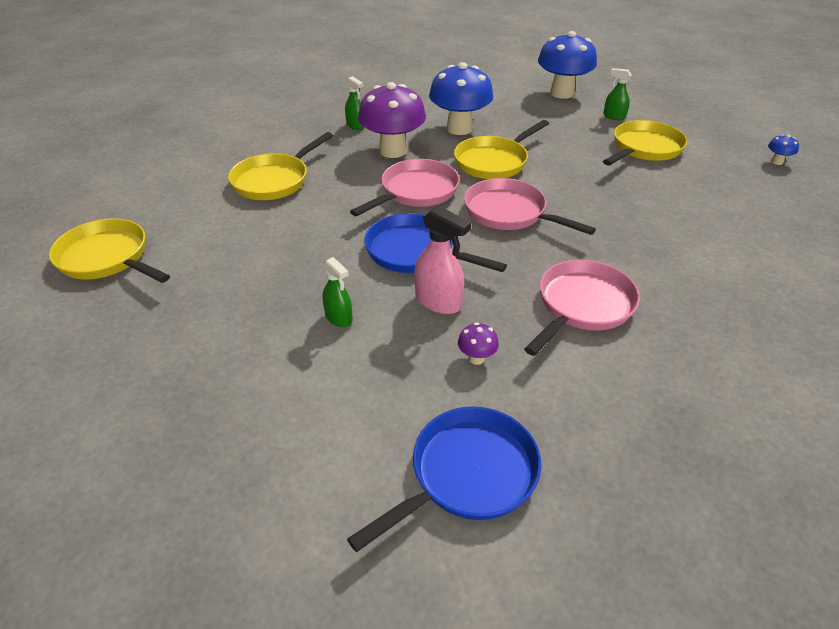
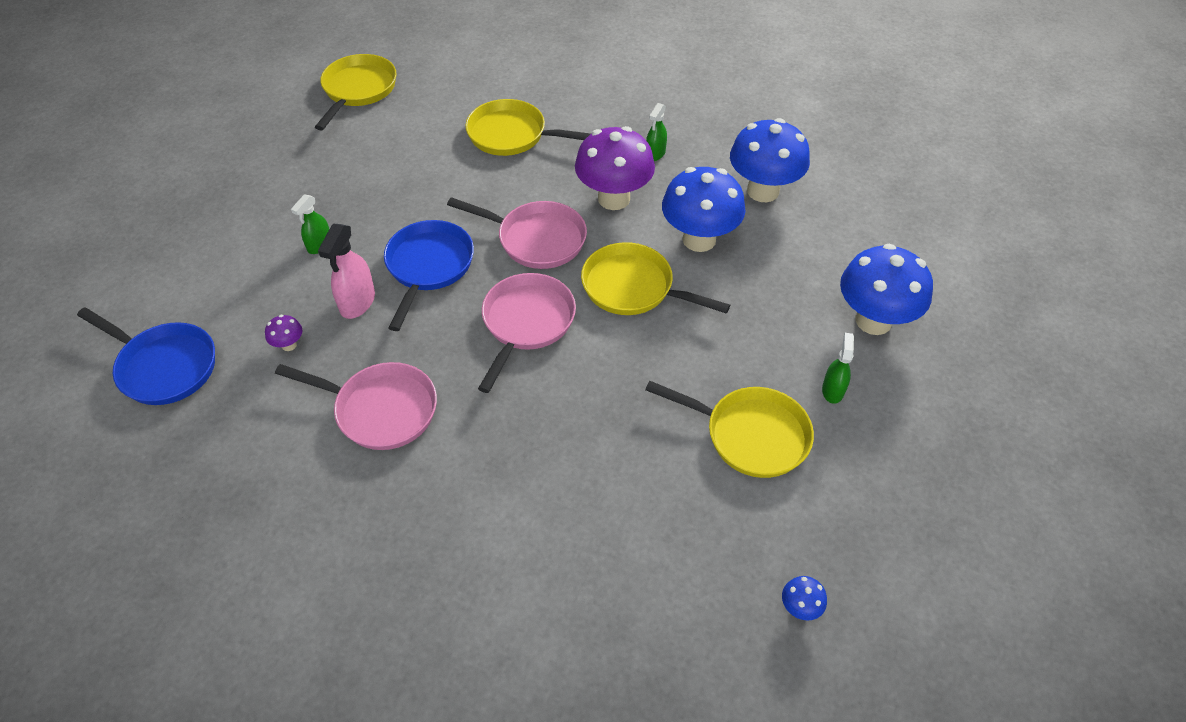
camera: 70 degrees right, 10 degrees up
none -> blue mushroom [730,118,810,202]

